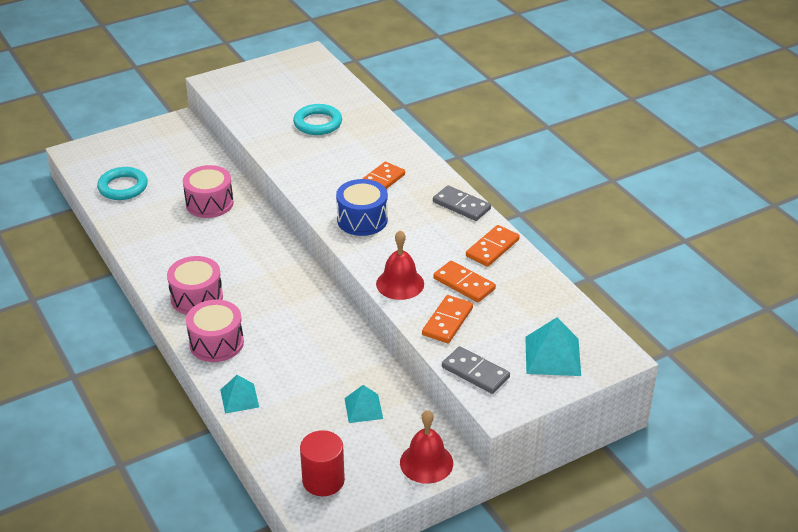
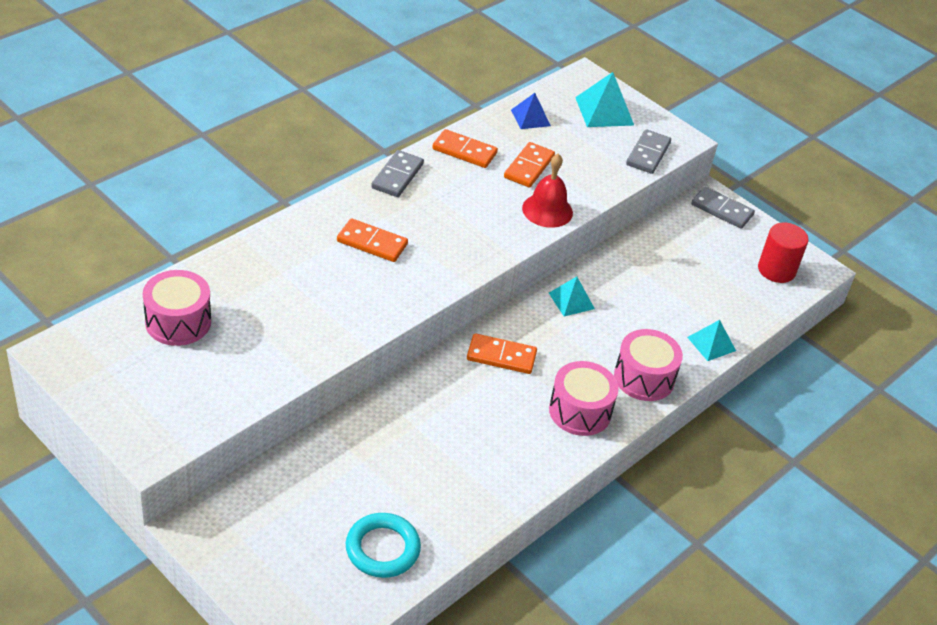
camera: 110 degrees left, 5 degrees up
pink drum [183,165,234,218] -> pink drum moved to [143,270,211,346]
turquoise ring [293,104,342,135] -> none
blue drum [336,179,388,236] -> none
turquoise pyramid [344,385,383,423] -> turquoise pyramid moved to [549,277,595,316]
red bell [400,410,453,484] -> grey domino [691,187,755,229]
orange domino [422,295,473,343] -> orange domino moved to [467,333,537,374]
none -> blue pyramid [511,93,551,129]

